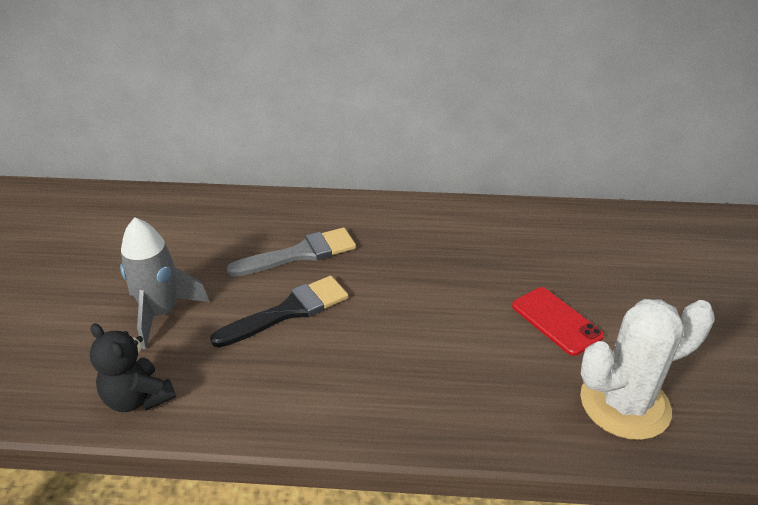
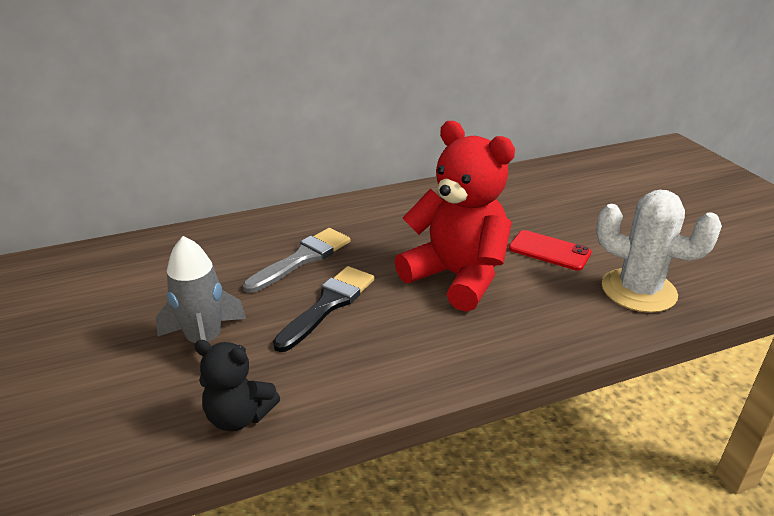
camera: 25 degrees left, 5 degrees down
white cactus [580,299,715,440] -> white cactus turned 75 degrees clockwise [596,190,722,313]
none -> red teddy bear [394,121,515,312]

